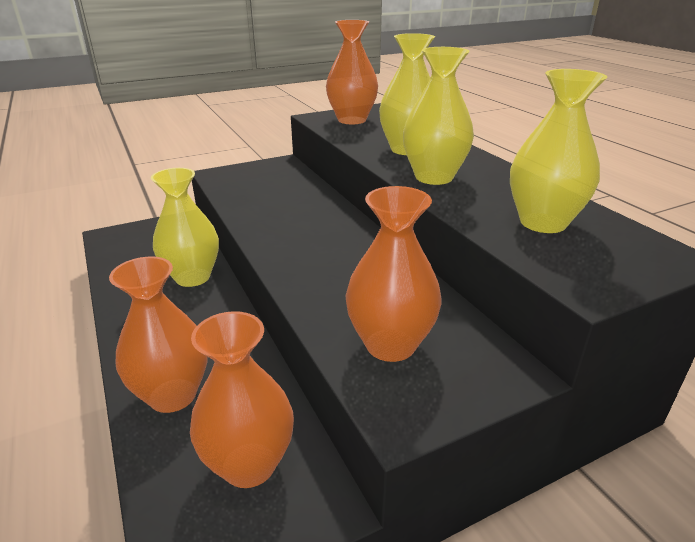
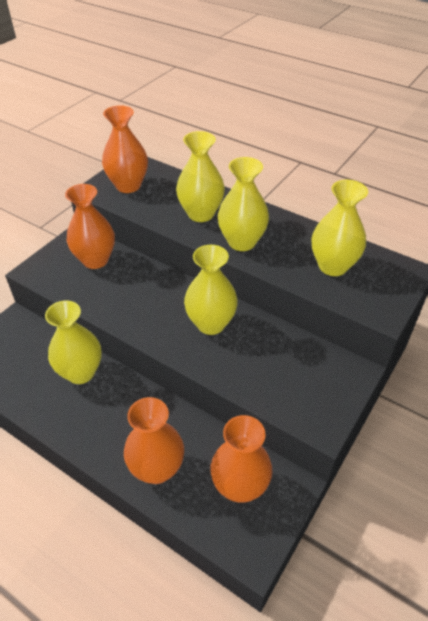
camera: 30 degrees left, 15 degrees up
orange vase [346,186,441,362] -> orange vase moved to [65,184,115,269]
none -> yellow vase [184,245,238,335]

